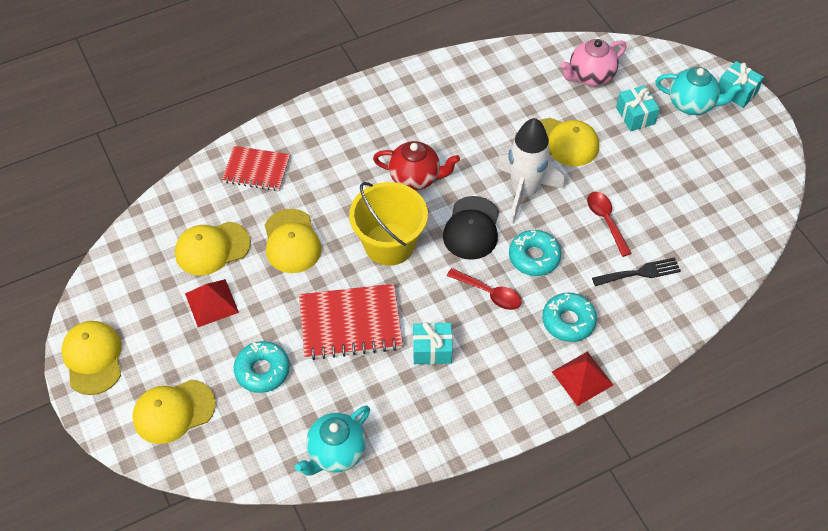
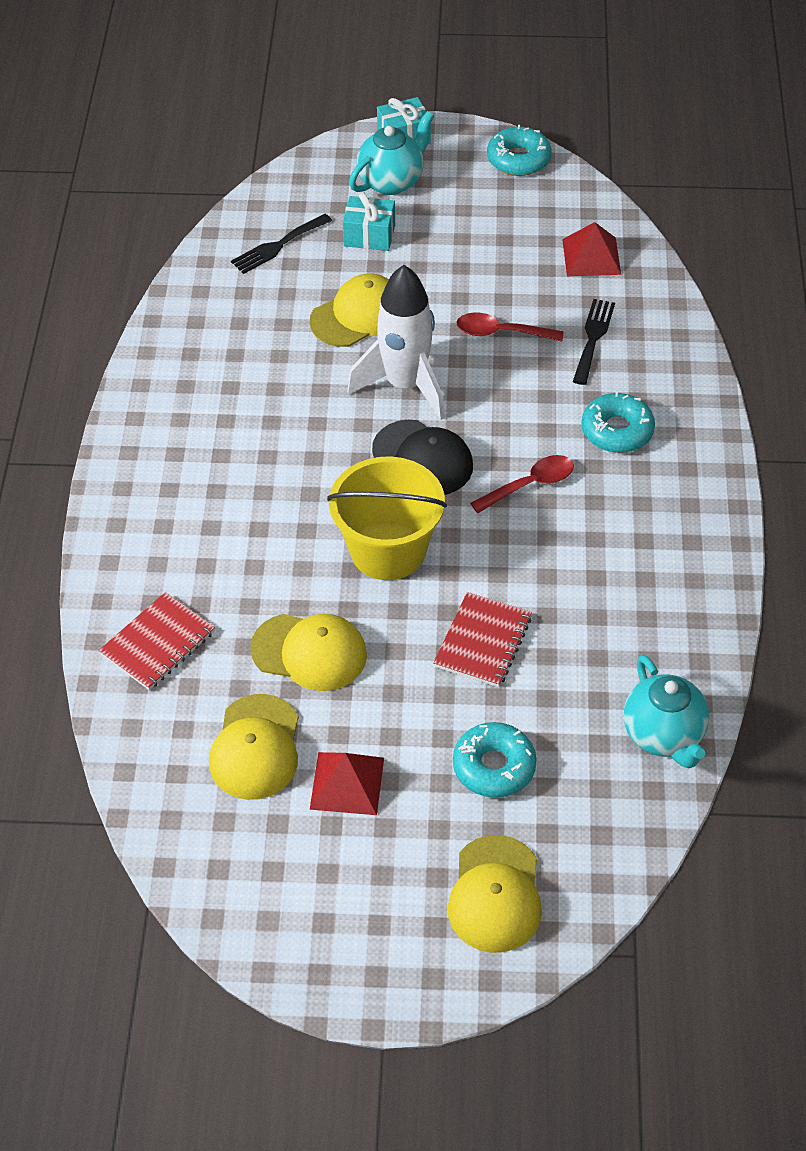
camera: 60 degrees left, 5 degrees down
yellow cap [61,321,121,395] -> none
red notebook [299,284,403,360] -> red notebook [433,592,532,687], size x0.66
red teapot [373,141,460,190] -> none
turquoise gift [413,322,453,364] -> none
turquoise donut [509,230,561,276] -> turquoise donut moved to [487,125,552,176]
red pyramid [552,351,613,406] -> red pyramid moved to [562,222,621,276]
pink teapot [561,39,626,86] -> black fork [231,214,332,274]

